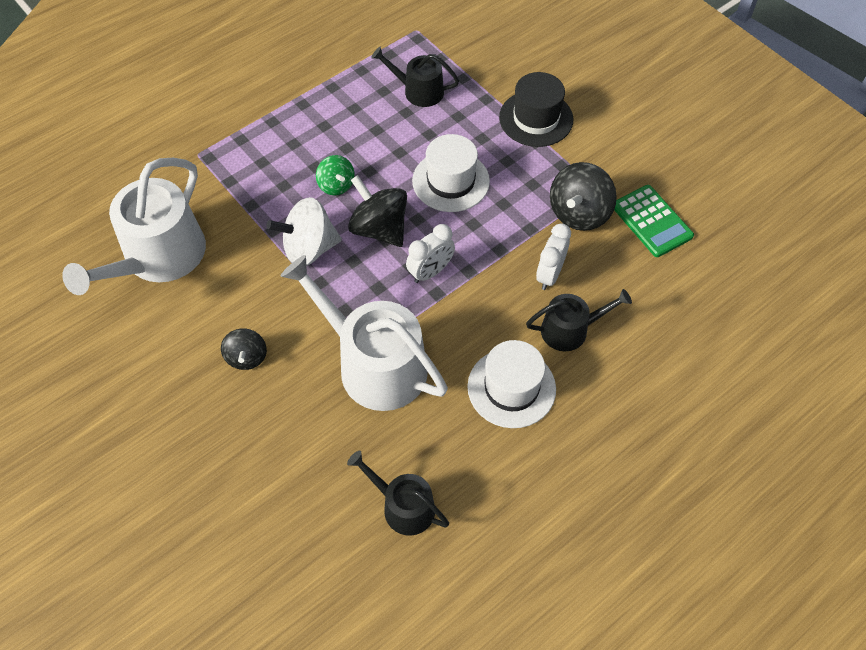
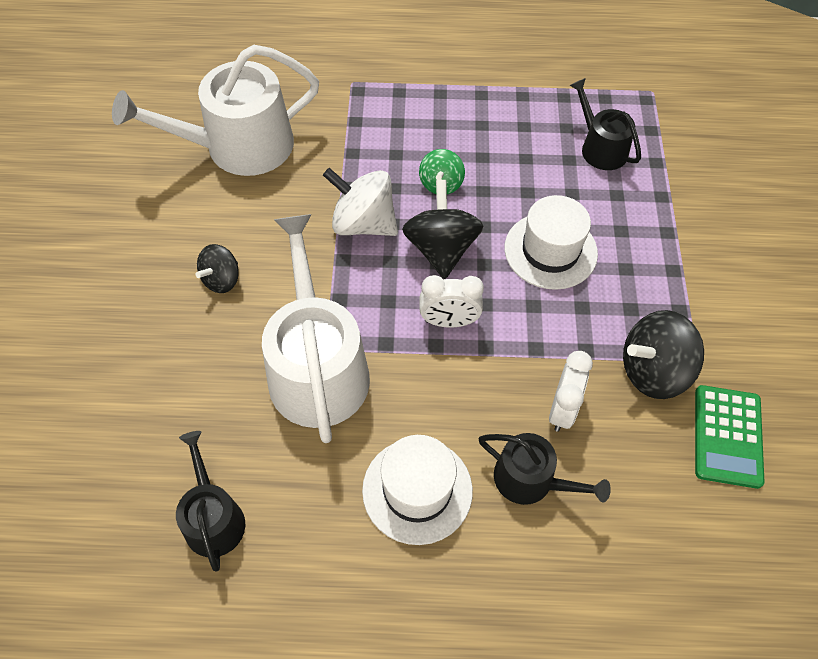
camera: 40 degrees right, 0 degrees up
black hat [499,72,574,147] -> none
white clock [536,223,571,290] -> white clock turned 135 degrees clockwise [549,351,593,432]

